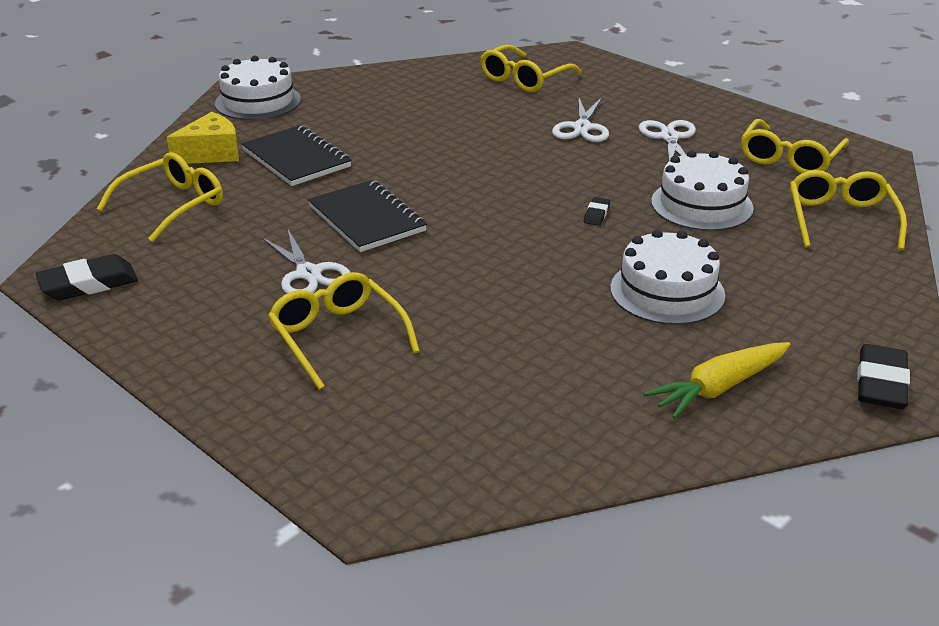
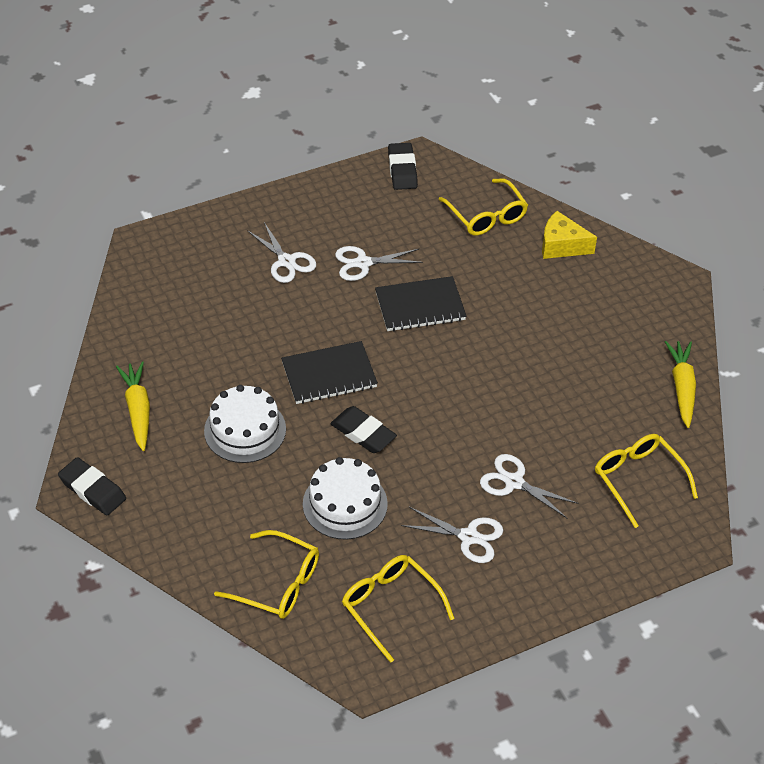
camera: 110 degrees right, 15 degrees up
yellow cheese [167,112,239,164] -> yellow cheese turned 120 degrees clockwise [542,211,597,259]
white cake [215,56,301,120] -> none
black notebook [241,125,352,186] -> black notebook moved to [281,341,378,404]
yellow glasses [268,272,420,390] -> white scissors [247,222,316,283]
black eraser [584,197,610,226] -> black eraser [330,406,397,453], size x1.98
none -> yellow carrot [665,341,696,428]

